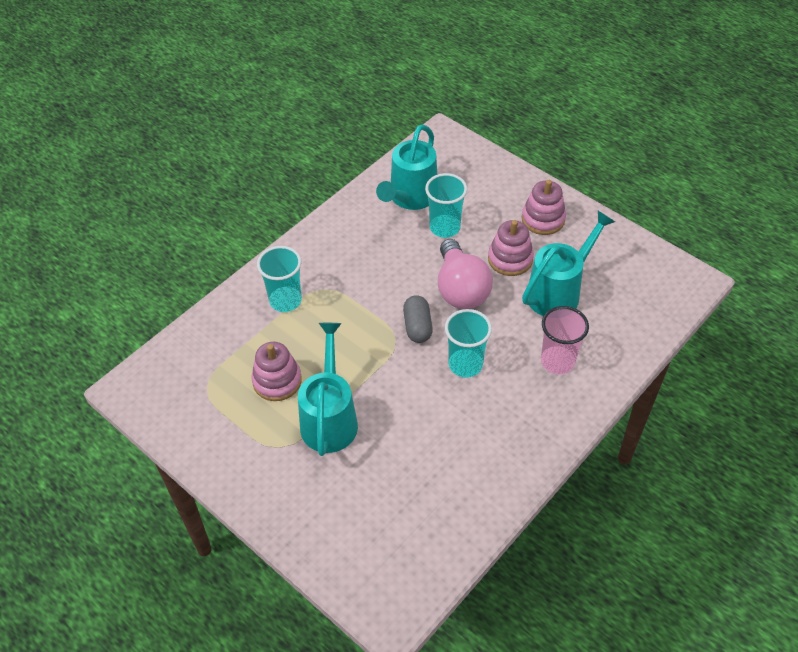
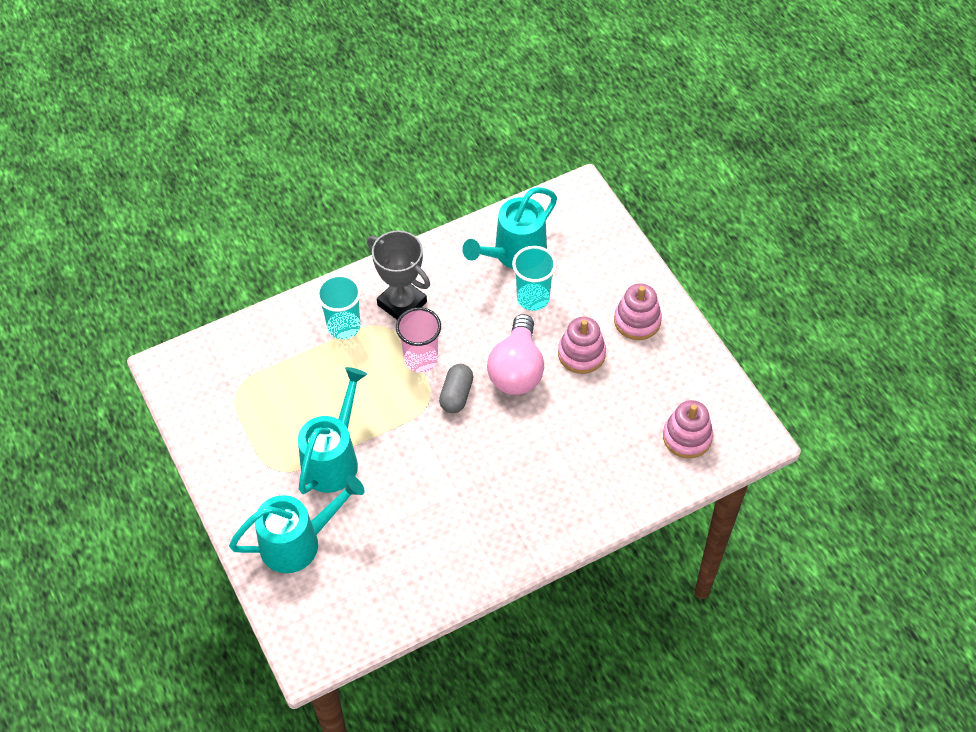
camera: 20 degrees right, 5 degrees up
pink stacking toy [252,342,302,401] -> pink stacking toy moved to [663,400,713,458]
turquoise cup [445,309,492,378] -> none
turquoise watering can [522,211,615,316] -> turquoise watering can moved to [229,475,365,573]
pink cup [541,306,589,375] -> pink cup moved to [396,307,441,373]
none -> grey trophy [367,230,430,320]

